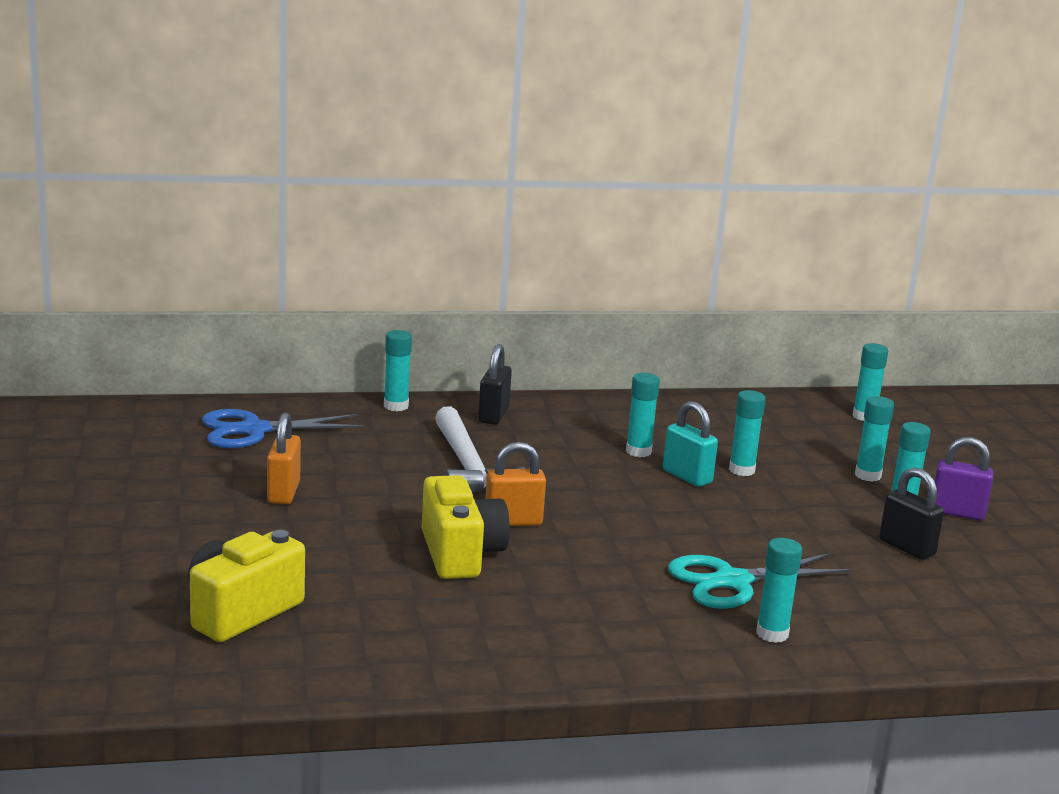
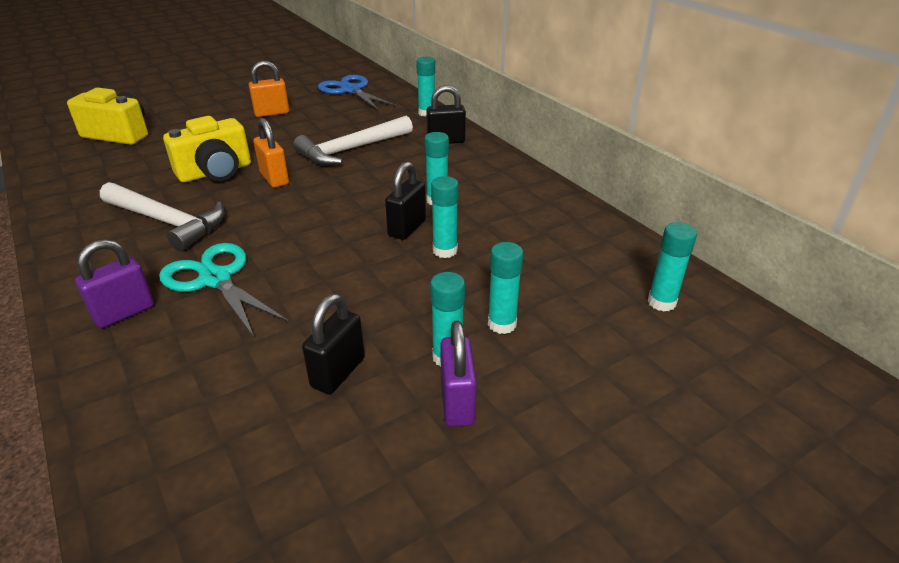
camera: 70 degrees right, 15 degrees up
turquoise padlock [663,401,718,487] -> black padlock [385,162,426,240]
turquoise glue stick [756,538,802,643] -> purple padlock [75,239,154,328]
none -> white hammer [100,182,225,251]

